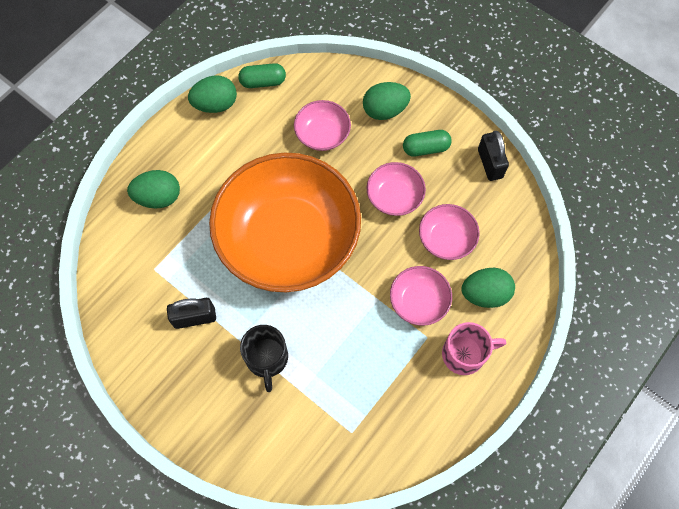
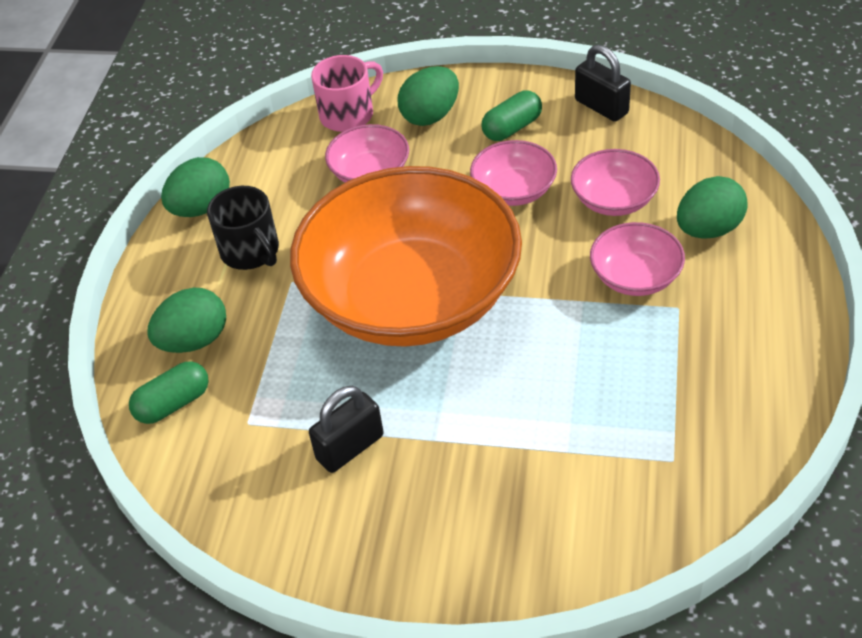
camera: 25 degrees left, 20 degrees down
green capsule [238,63,286,88] -> green capsule moved to [129,361,209,424]
black mug [240,325,288,392] -> black mug moved to [207,186,279,270]
pink mug [442,322,506,375] -> pink mug moved to [311,55,383,132]

